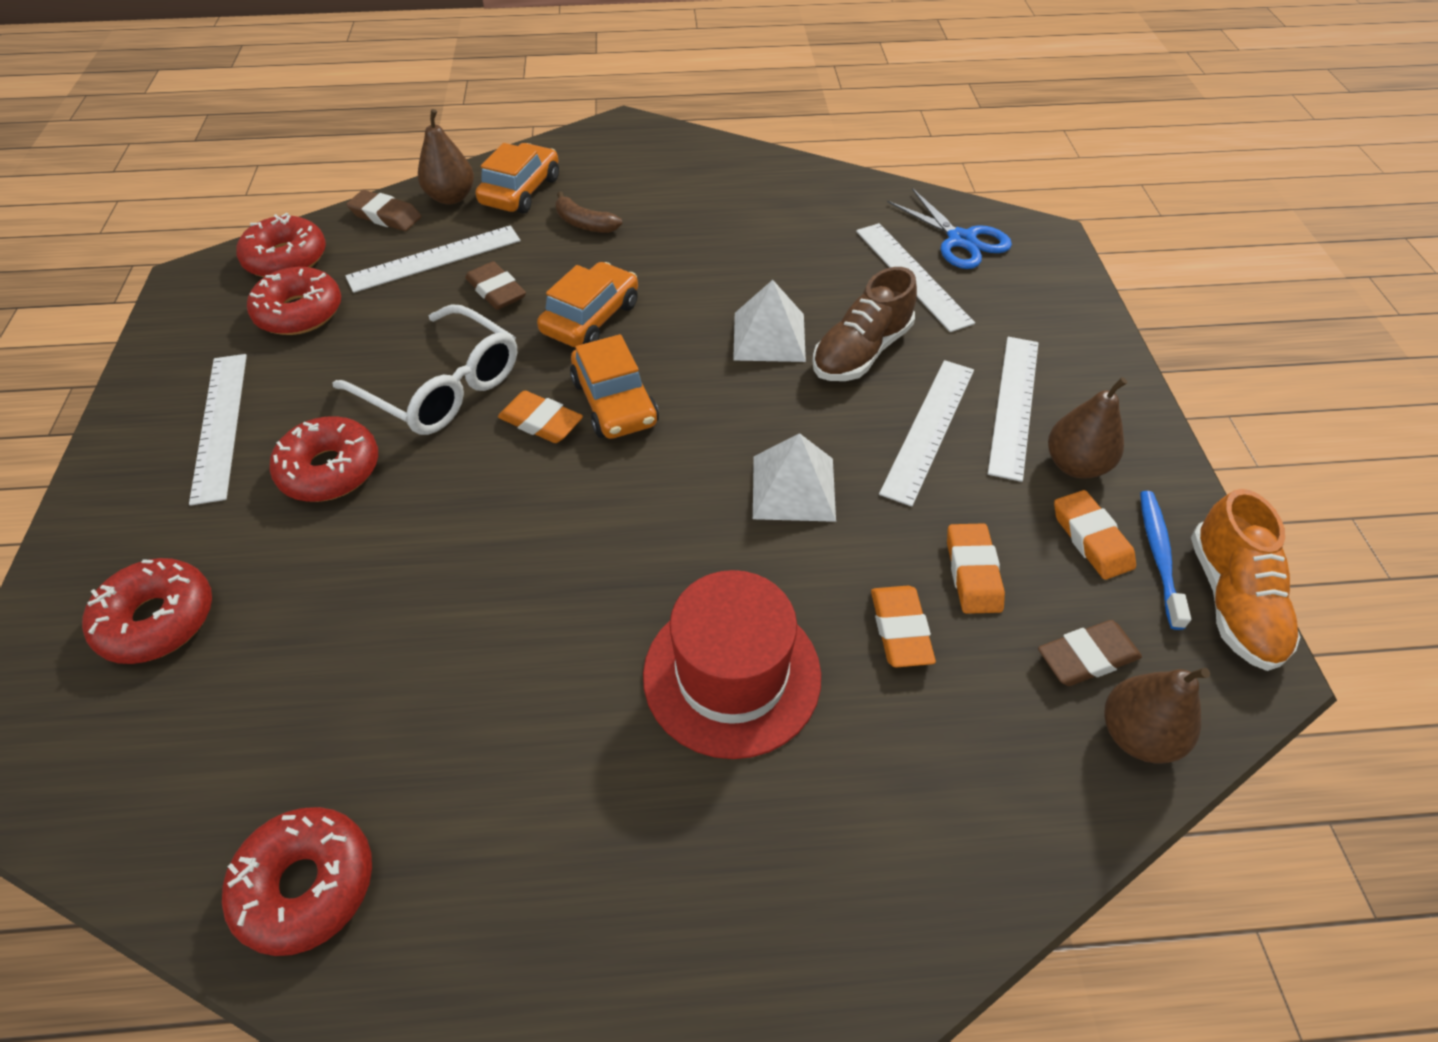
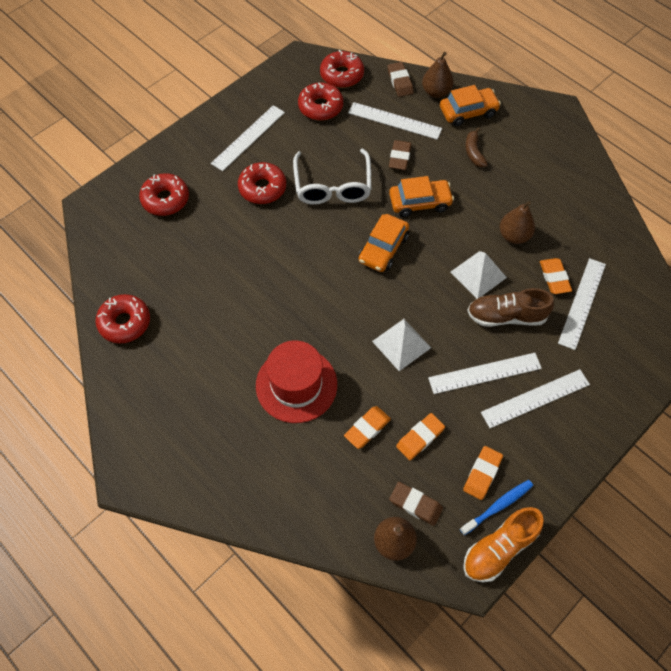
camera: 50 degrees right, 10 degrees up
orange eraser [498,391,583,443] -> orange eraser moved to [540,258,572,294]
blue scissors [887,188,1012,269] -> none
brown pear [1048,377,1127,479] -> brown pear moved to [500,201,535,244]

